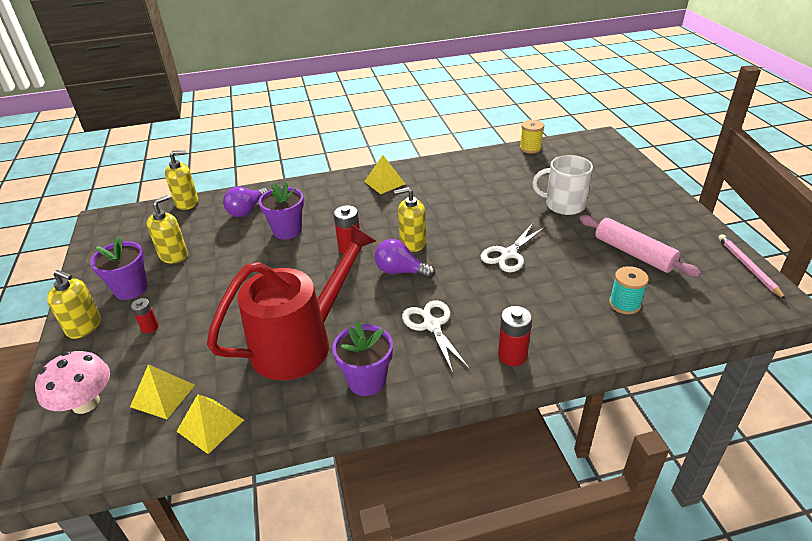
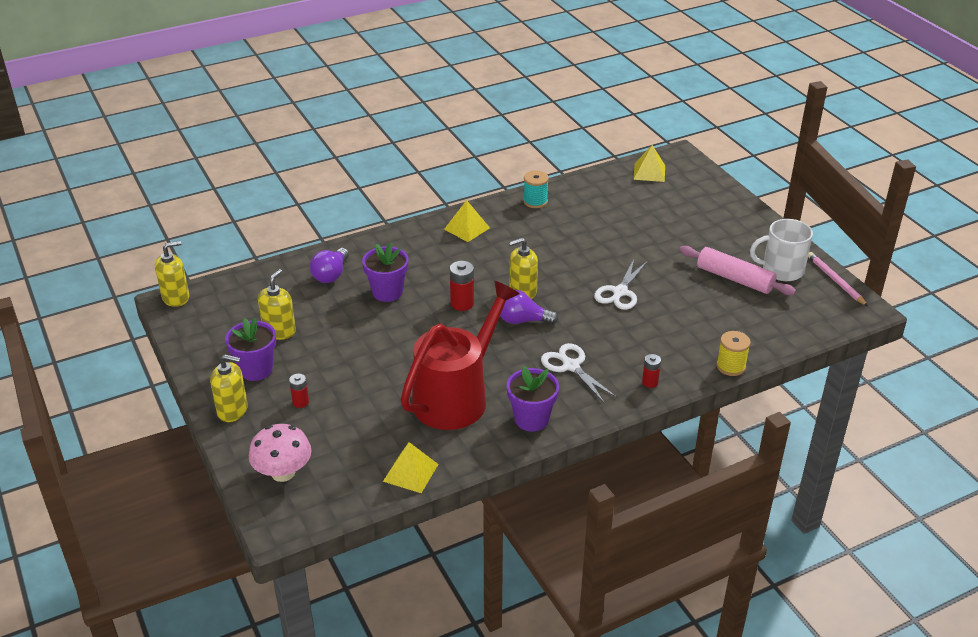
camera: 15 degrees left, 0 degrees up
yellow pyramid [130,364,195,419] -> yellow pyramid moved to [633,145,665,182]
yellow soap dispenser [165,150,198,210] -> yellow soap dispenser moved to [155,241,189,307]
red battery [498,306,532,366] -> red battery [642,354,661,388], size x0.63
yellow spool [520,120,544,154] -> yellow spool moved to [716,331,751,376]
white mug [532,155,593,215] -> white mug moved to [750,219,813,281]
turquoise spool [609,266,649,314] -> turquoise spool moved to [523,171,549,208]

